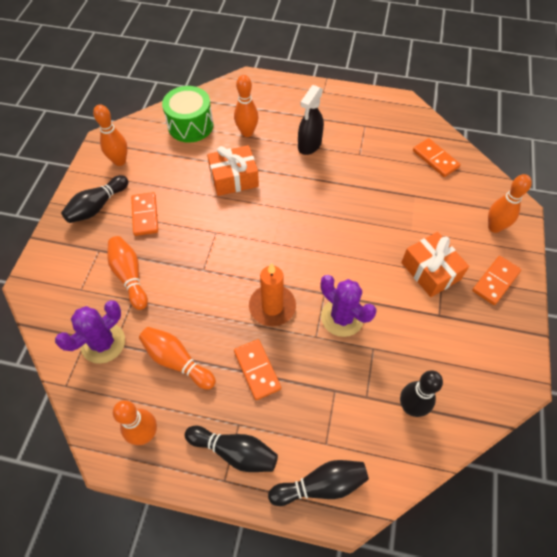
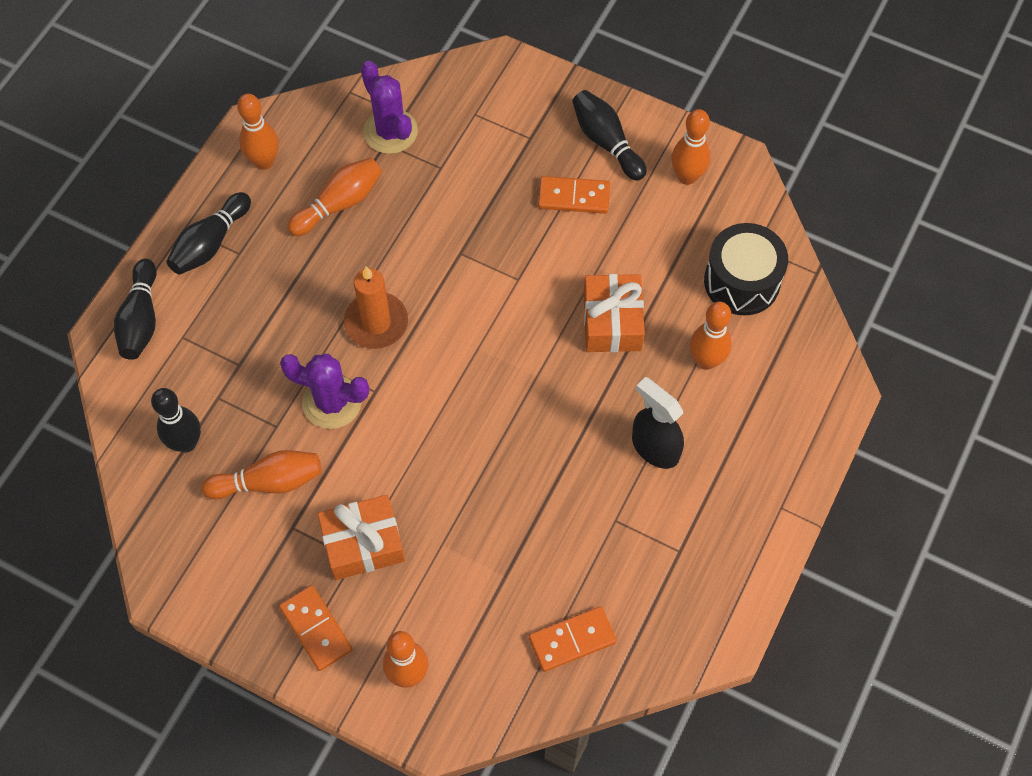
camera: 105 degrees right, 5 degrees up
orange bowling pin [107,236,148,310] -> orange bowling pin moved to [202,450,322,499]
green drum [162,86,213,143] -> black drum [704,223,788,315]
orange domino [234,339,281,400] -> none
purple cactus [320,275,377,337] -> purple cactus turned 45 degrees clockwise [280,354,369,429]

